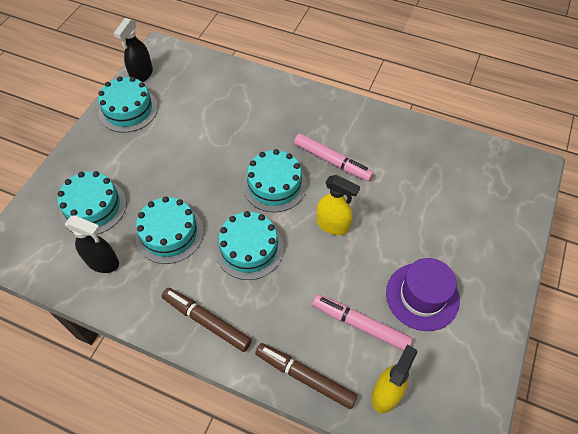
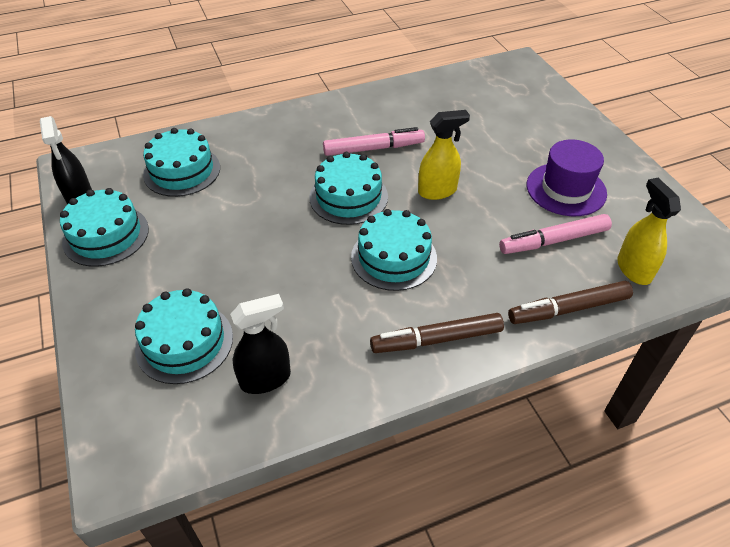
camera: 45 degrees left, 10 degrees down
turquoise cake [136,196,204,264] -> turquoise cake moved to [143,128,220,197]

